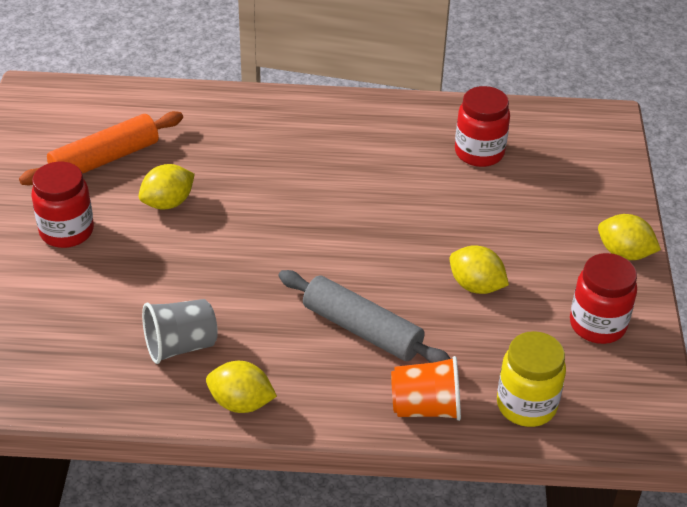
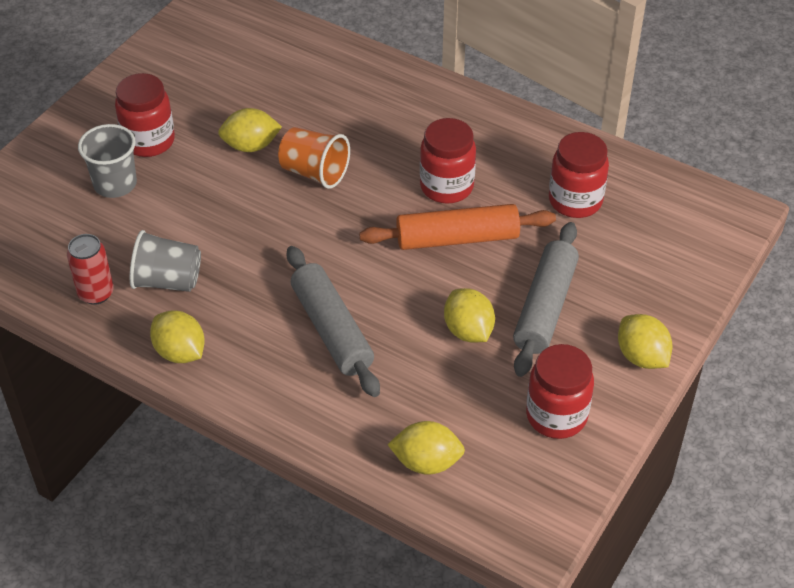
camera: 30 degrees right, 5 degrees up
orange rolling pin [19,111,183,185] -> orange rolling pin moved to [359,204,556,250]
orange cup [391,356,461,421] -> orange cup moved to [278,127,350,189]
yellow jar [497,331,566,427] -> yellow lemon [387,421,465,475]
none -> red can [67,234,114,305]
none -> grey cup [78,124,137,198]
none -> red jar [420,118,476,203]
none -> grey rolling pin [513,222,579,377]

